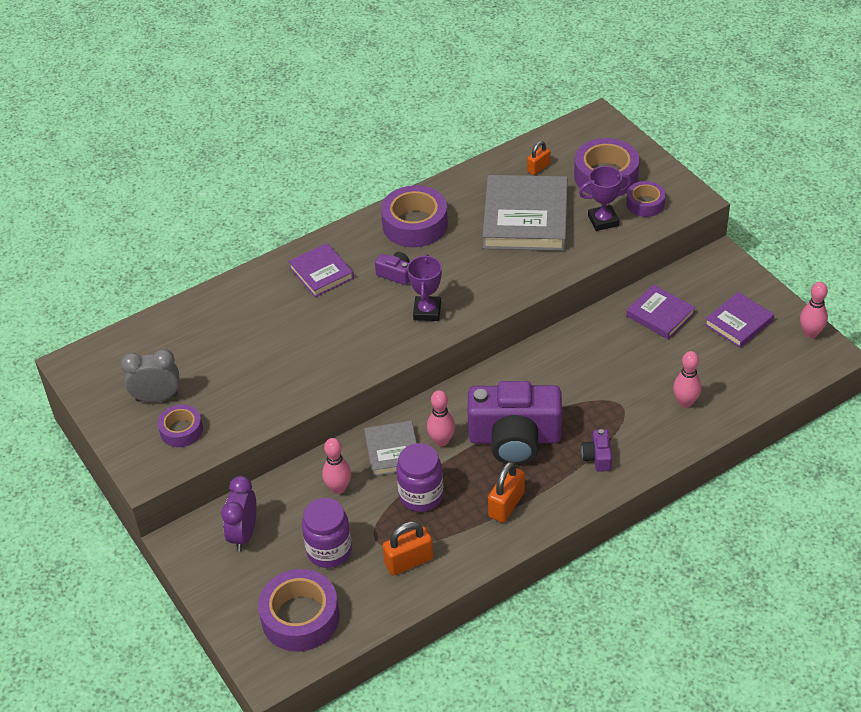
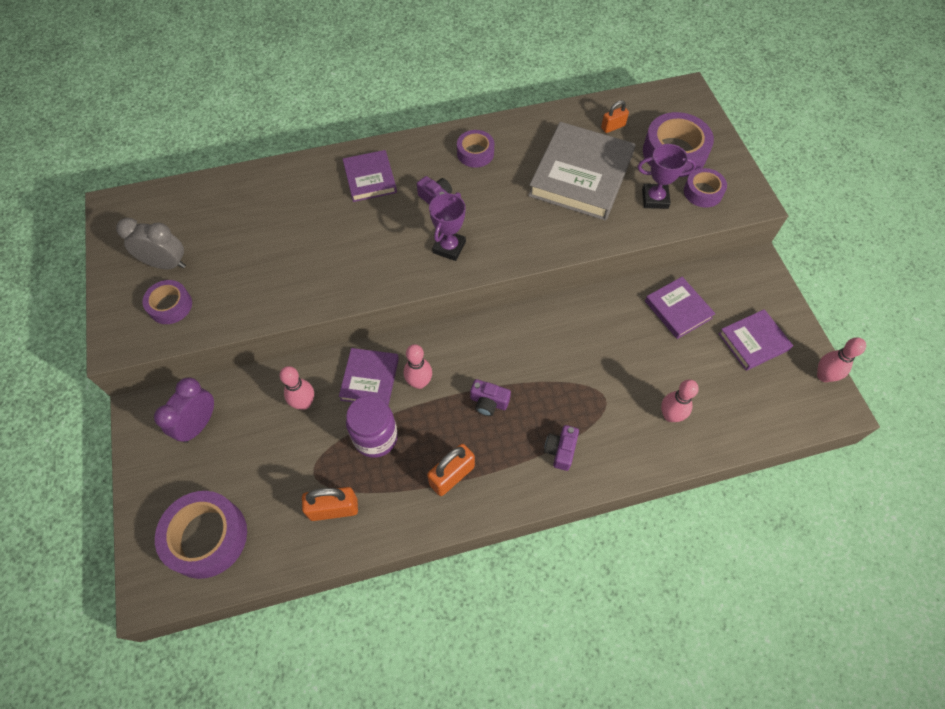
camera: 15 degrees right, 15 degrees up
purple jar [302,498,352,568] -> none
grey book [364,421,417,476] -> purple book [339,348,399,406]
purple tape [381,185,448,247] -> purple tape [457,130,494,168], size x0.58
purple camera [468,381,562,465] -> purple camera [470,379,511,416], size x0.41

